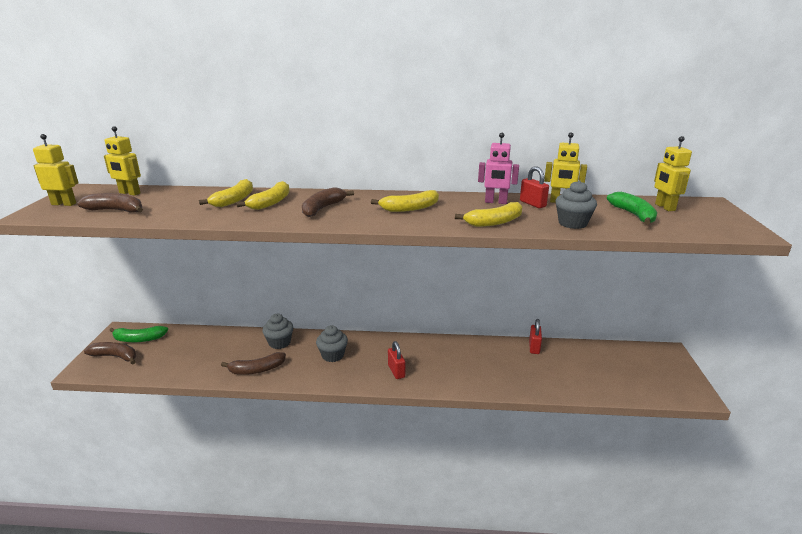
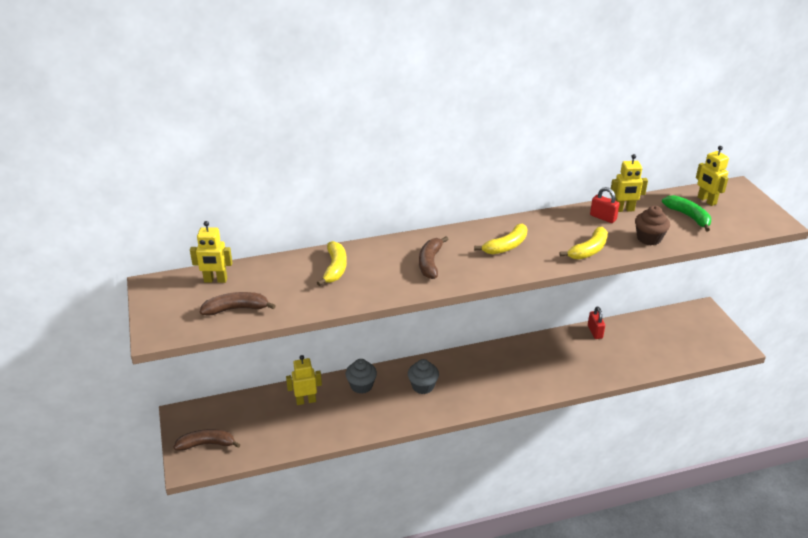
camera: 20 degrees left, 10 degrees up
yellow robot [33,134,79,206] -> yellow robot moved to [286,355,322,405]
green banana [109,326,168,342] -> none
brown banana [221,352,286,375] -> none
yellow banana [236,181,290,210] -> none
red padlock [388,341,405,379] -> none
pink robot [478,133,519,204] -> none
grey cupcake [555,180,597,229] -> brown cupcake [635,206,670,245]

